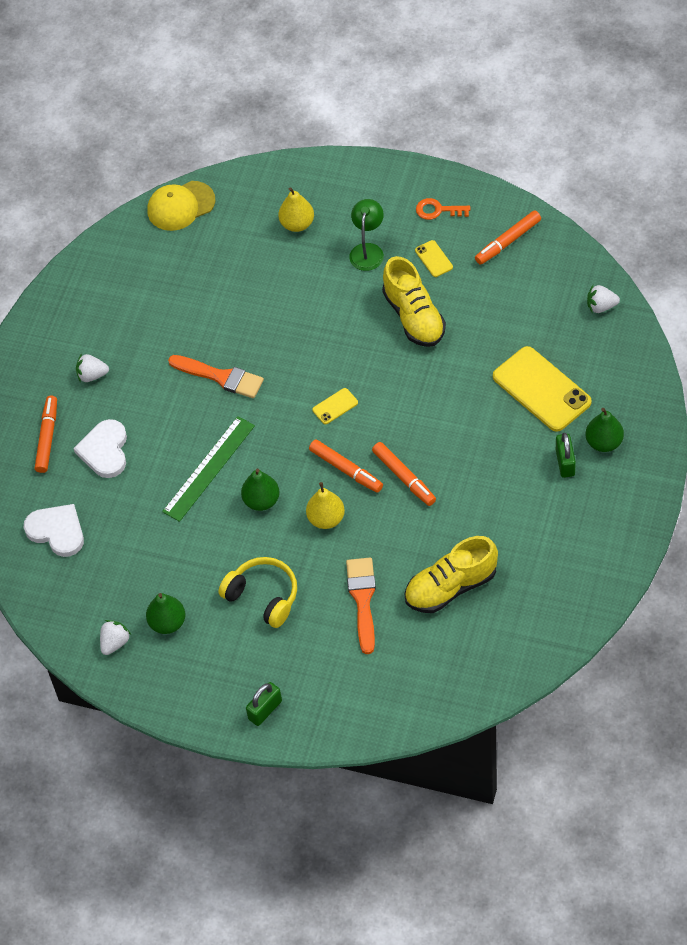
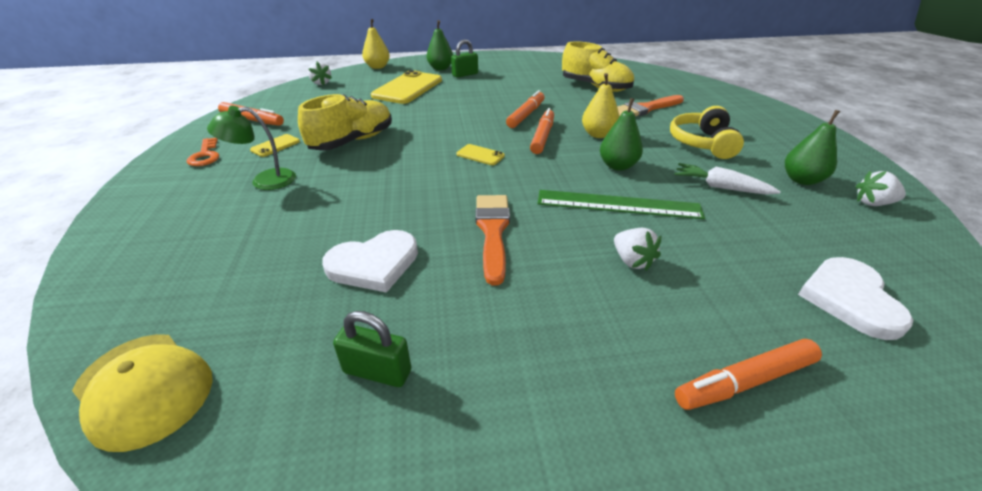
camera: 120 degrees left, 20 degrees down
white heart [73,419,127,478] -> white heart moved to [322,230,418,293]
white strawberry [76,354,109,383] -> white strawberry moved to [614,228,661,271]
green padlock [246,682,282,726] -> green padlock moved to [333,311,411,387]
yellow pear [278,187,314,232] -> yellow pear moved to [362,19,390,69]
none -> white carrot [674,163,781,195]

